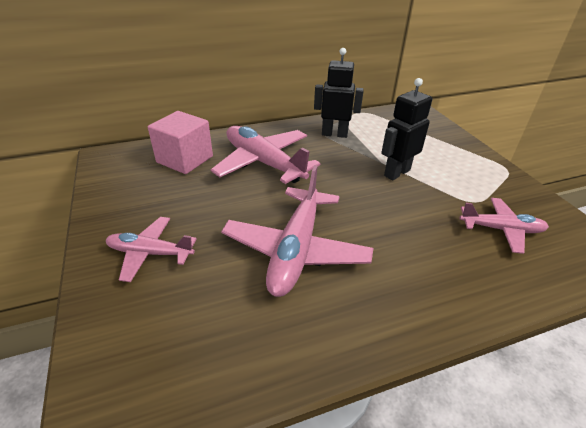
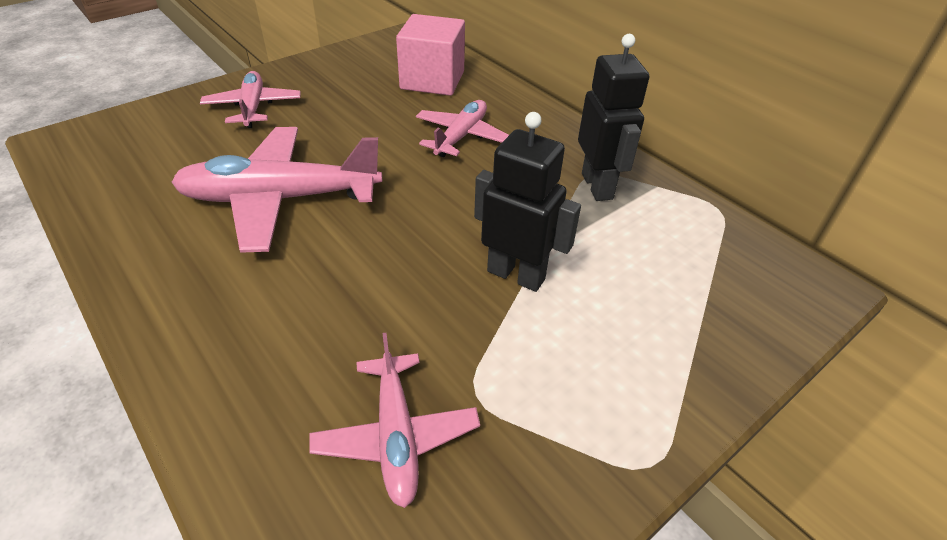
camera: 70 degrees right, 5 degrees up
pink plane [211,126,321,184] -> pink plane [416,100,509,157], size x0.59

